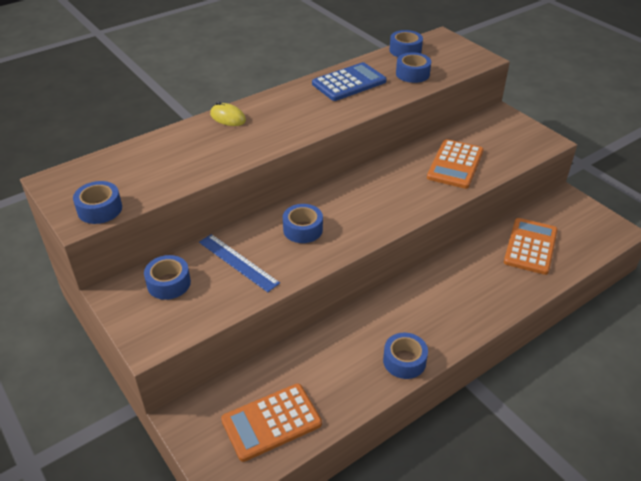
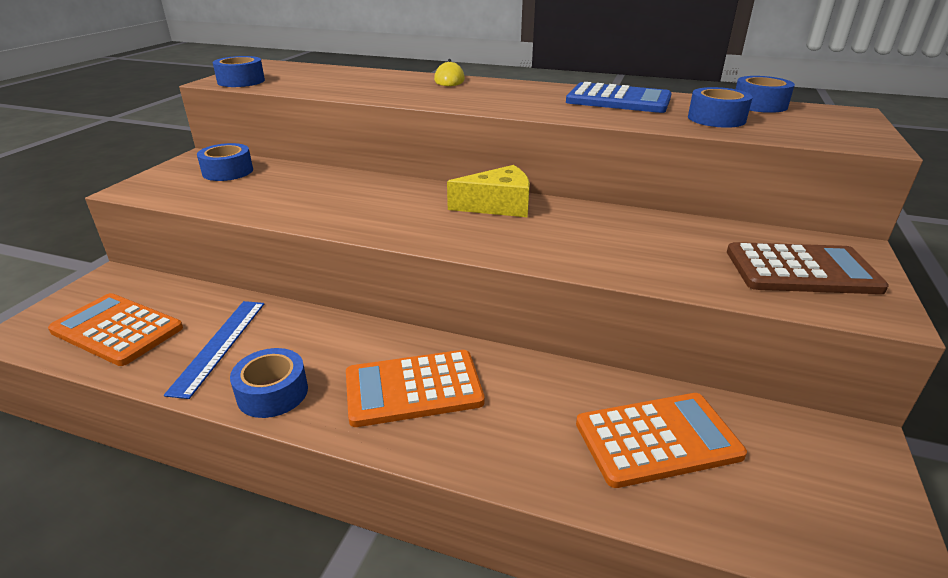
camera: 55 degrees right, 10 degrees down
blue ruler [199,234,280,292] -> blue ruler moved to [164,301,264,399]
blue tape [283,204,323,243] -> none
orange calculator [427,139,484,189] -> orange calculator moved to [346,350,485,427]
none -> yellow cheese [447,165,530,217]
none -> brown calculator [727,242,889,294]

